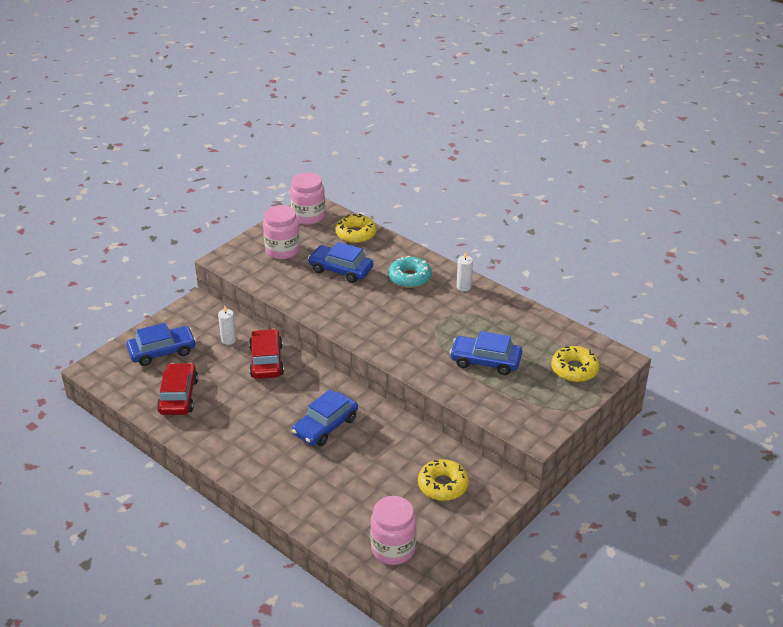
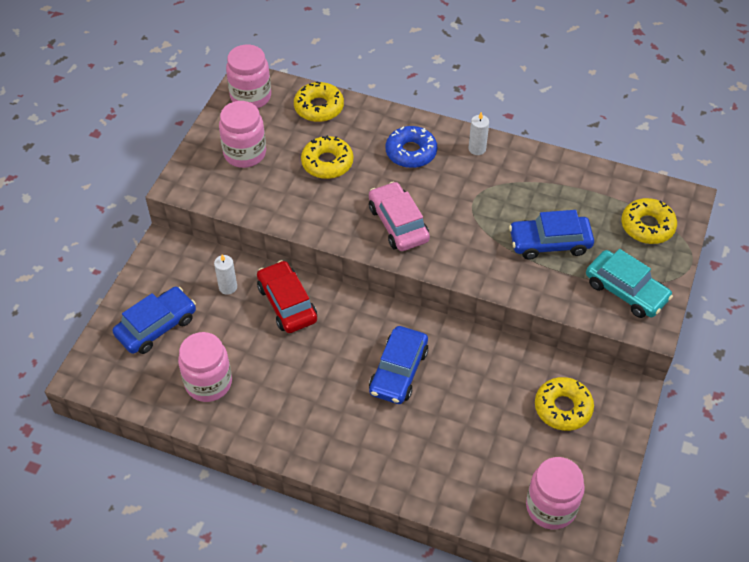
camera: 20 degrees left, 15 degrees up
red car [157,363,198,415] -> pink jar [178,332,232,402]
blue car [308,242,373,283] -> yellow donut [301,135,353,179]
turquoise donut [388,256,432,288] -> blue donut [386,126,437,168]
none -> pink car [369,182,430,251]
none -> turquoise car [586,249,673,318]

